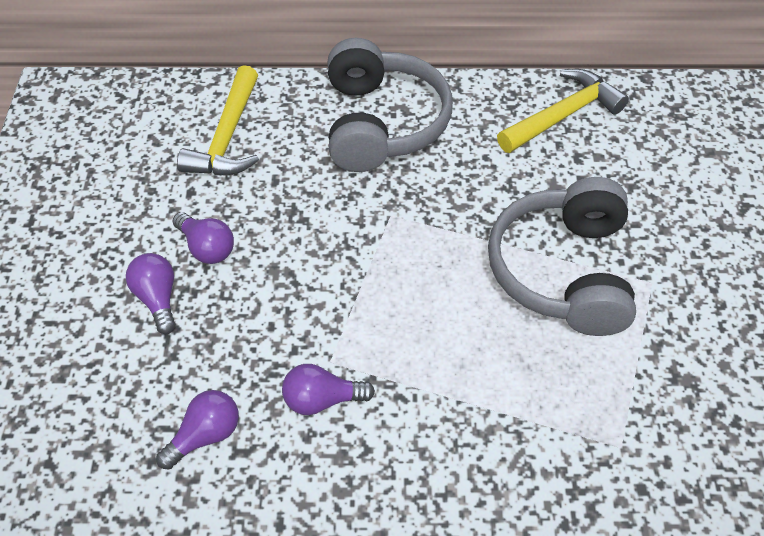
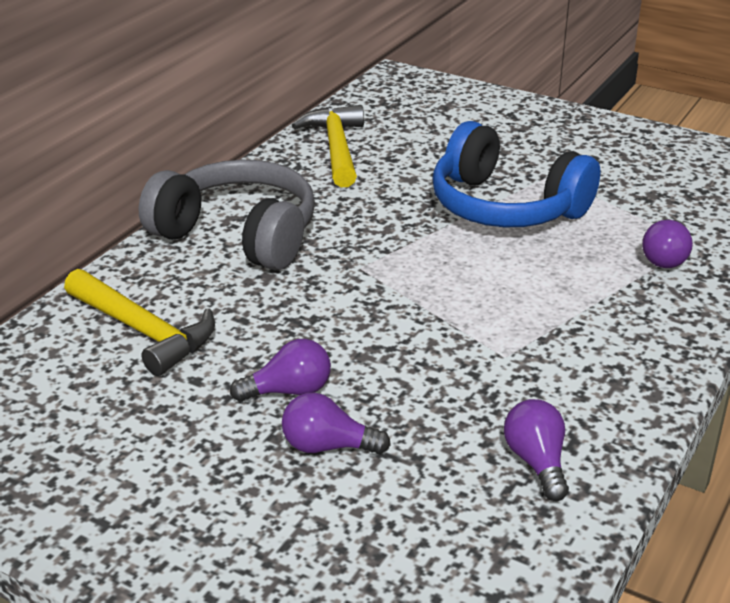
camera: 60 degrees left, 20 degrees down
purple light bulb [282,364,375,415] -> purple light bulb moved to [642,220,693,268]
grey headphones [488,177,636,336] -> blue headphones [432,121,600,227]

